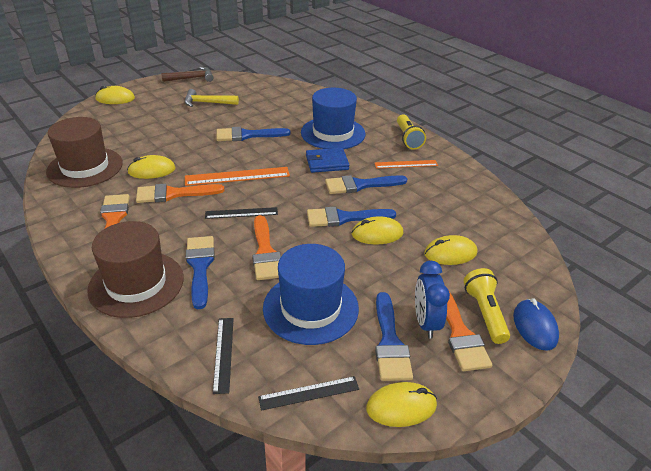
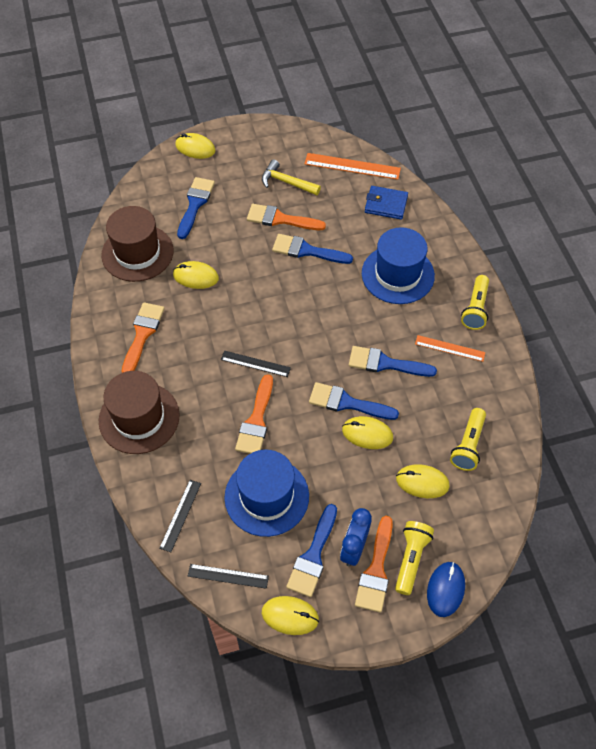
camera: 25 degrees right, 20 degrees up
orange brush [136,184,225,203] -> orange brush moved to [247,204,326,230]
brown hammer [161,67,214,82] -> none
orange ruler [185,167,290,186] -> orange ruler moved to [304,153,401,180]
blue brush [186,236,215,309] -> blue brush moved to [177,177,215,239]
blue wallet [306,148,349,173] -> blue wallet moved to [365,186,408,220]
none -> yellow flashlight [450,408,486,471]

